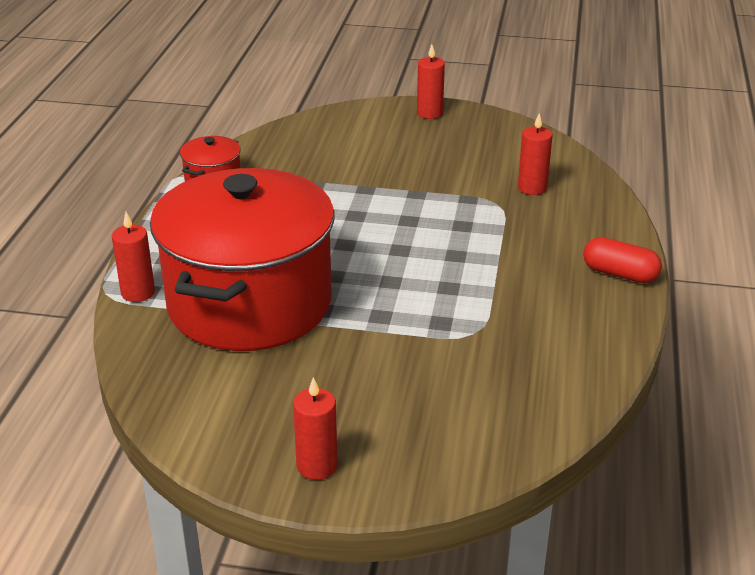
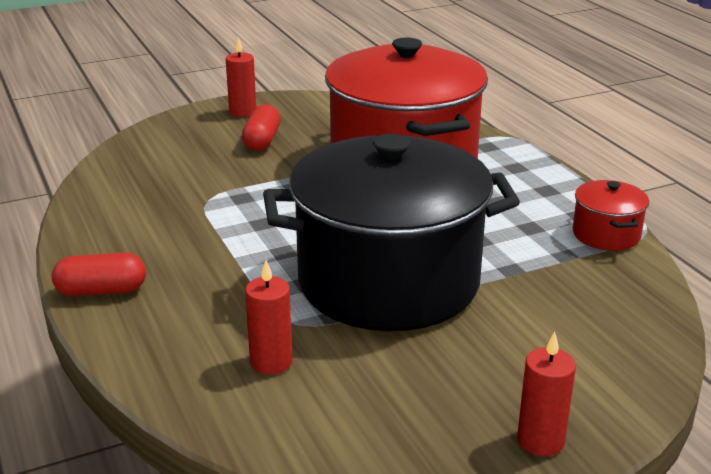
camera: 145 degrees right, 5 degrees down
red candle [112,212,155,302] -> none
none -> red capsule [242,104,281,151]
none -> black pot [263,134,520,331]

